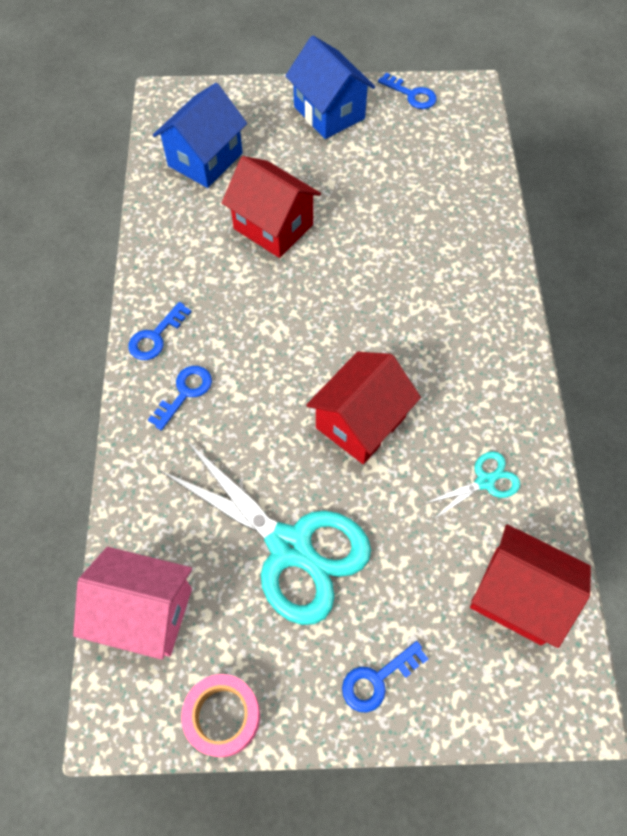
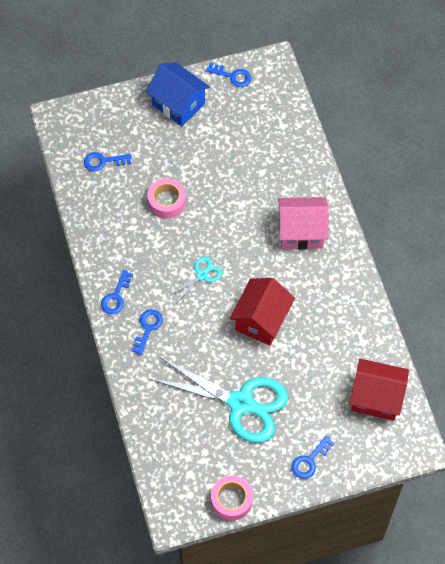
camera: 15 degrees left, 0 degrees up
pink house [73,547,192,660] -> pink house moved to [278,197,329,250]
blue house [153,83,247,188] -> blue key [84,152,132,171]
red house [222,156,321,258] -> pink tape [148,178,186,219]
turquoise scissors [424,451,520,520] -> turquoise scissors moved to [169,257,222,302]

